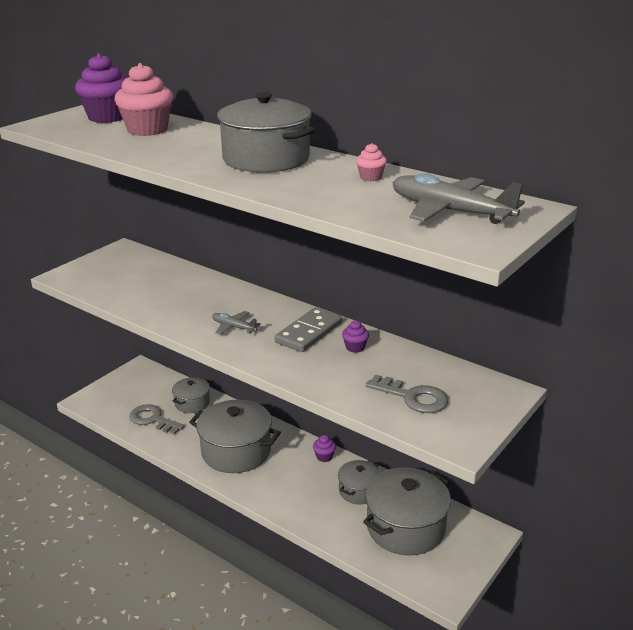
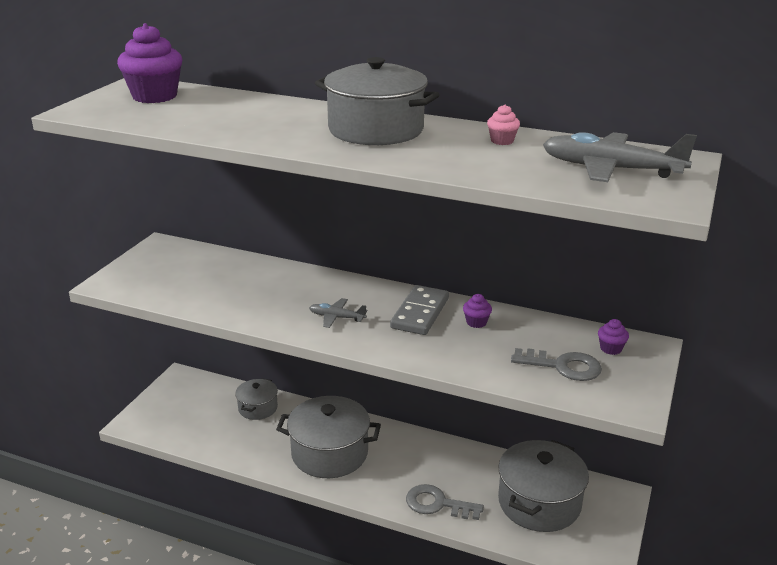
camera: 15 degrees left, 0 degrees up
pink cupcake [114,63,173,136] -> none
grey key [129,404,185,435] -> grey key moved to [406,484,484,520]
purple cupcake [313,435,336,462] -> purple cupcake moved to [598,319,629,355]
grey pot [338,460,381,505] -> none

